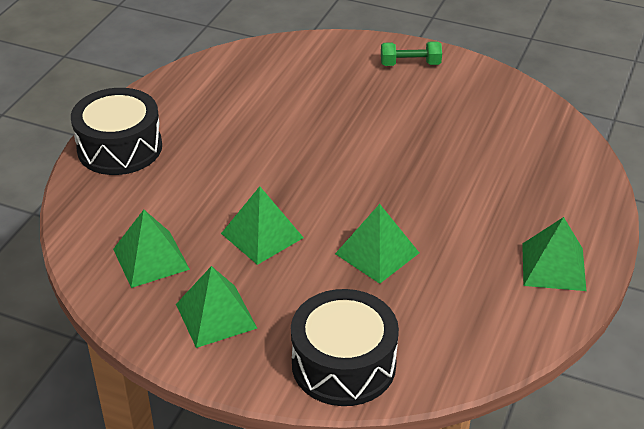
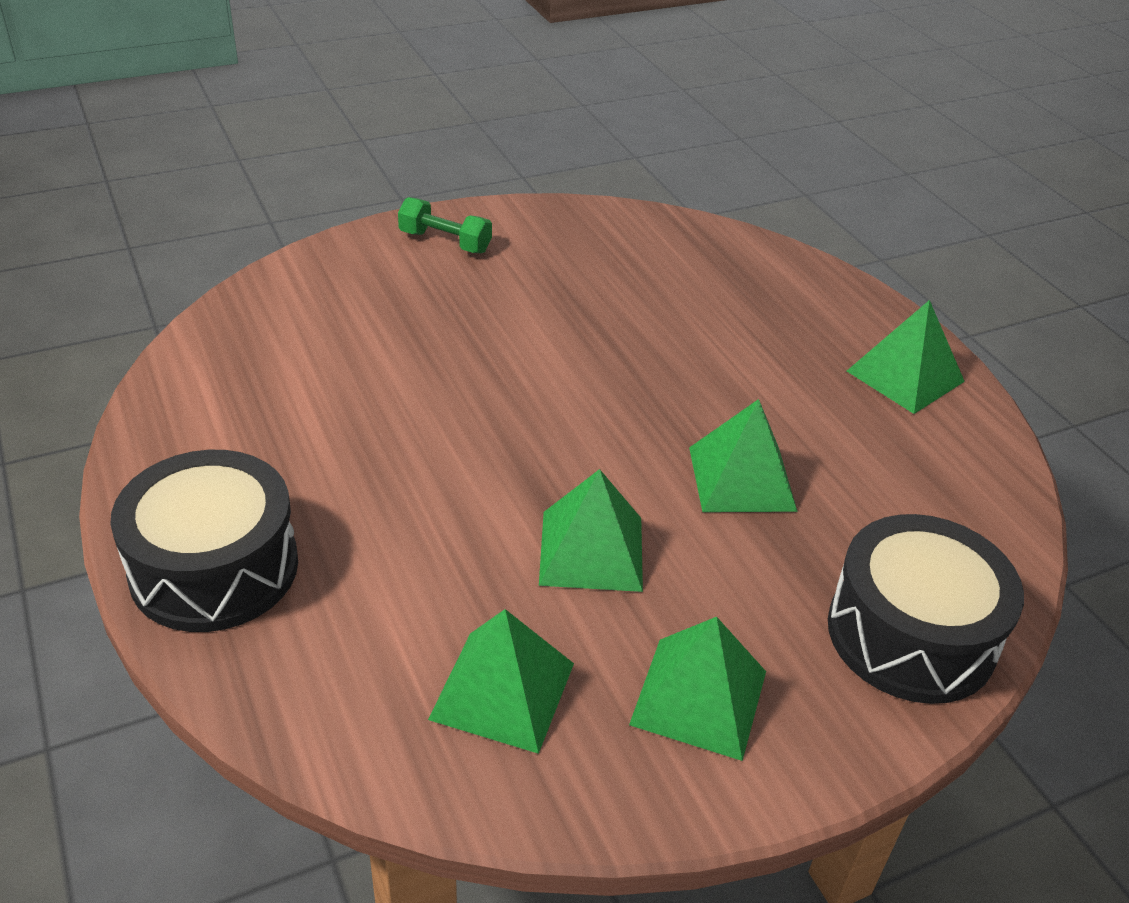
camera: 50 degrees left, 0 degrees up
green dumbbell [381,41,442,66] -> green dumbbell turned 75 degrees clockwise [398,197,492,253]

